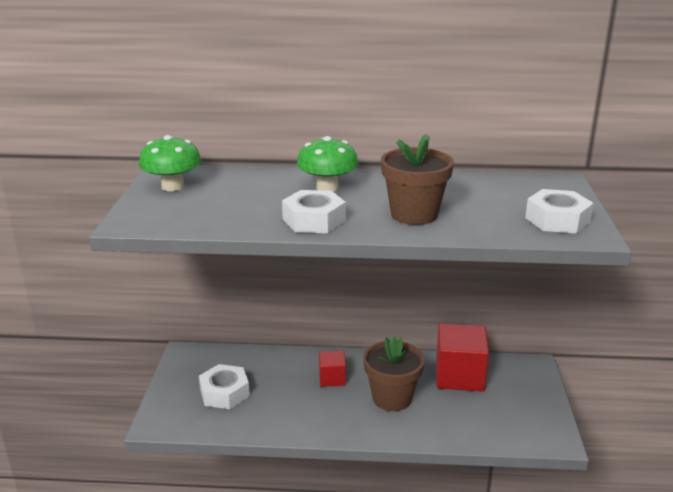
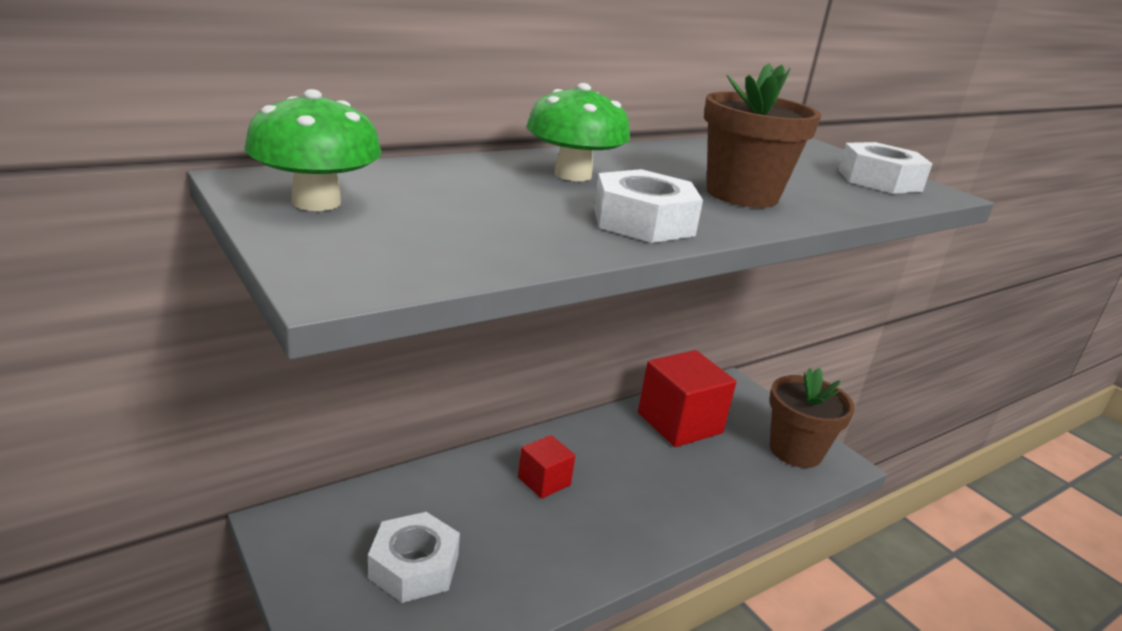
camera: 40 degrees left, 0 degrees up
brown flower pot [363,336,425,411] -> brown flower pot moved to [769,368,855,468]

